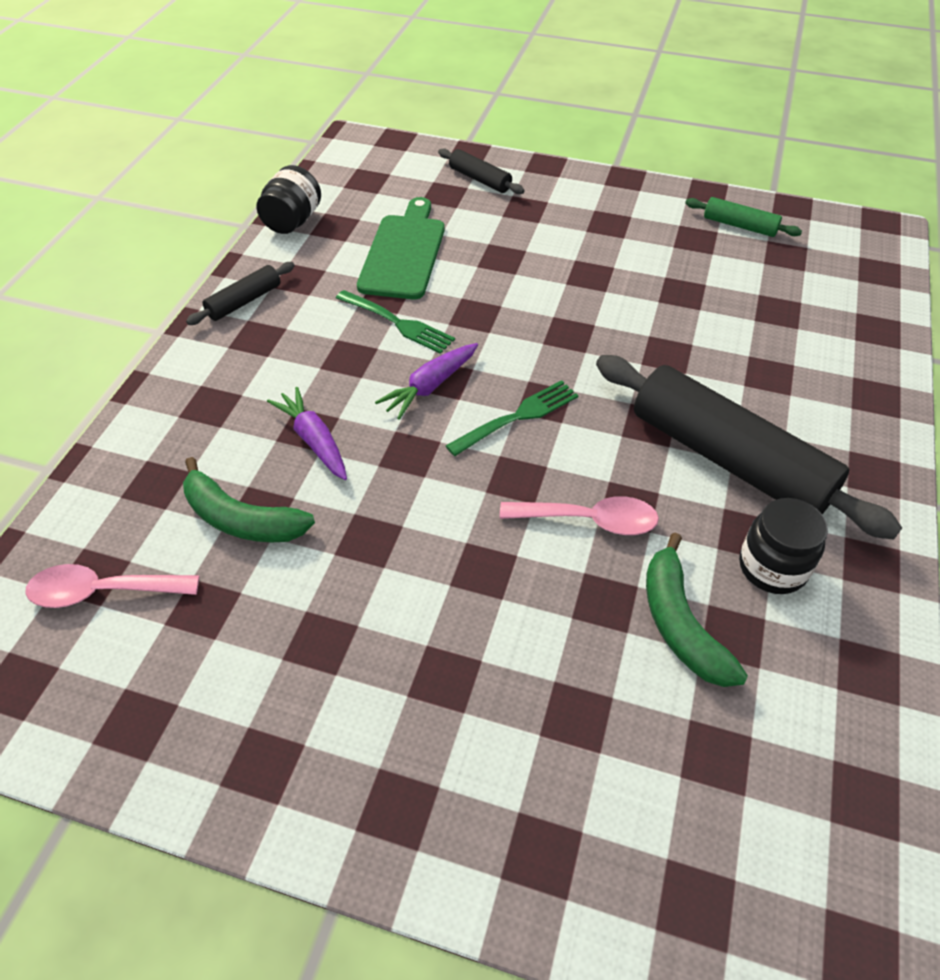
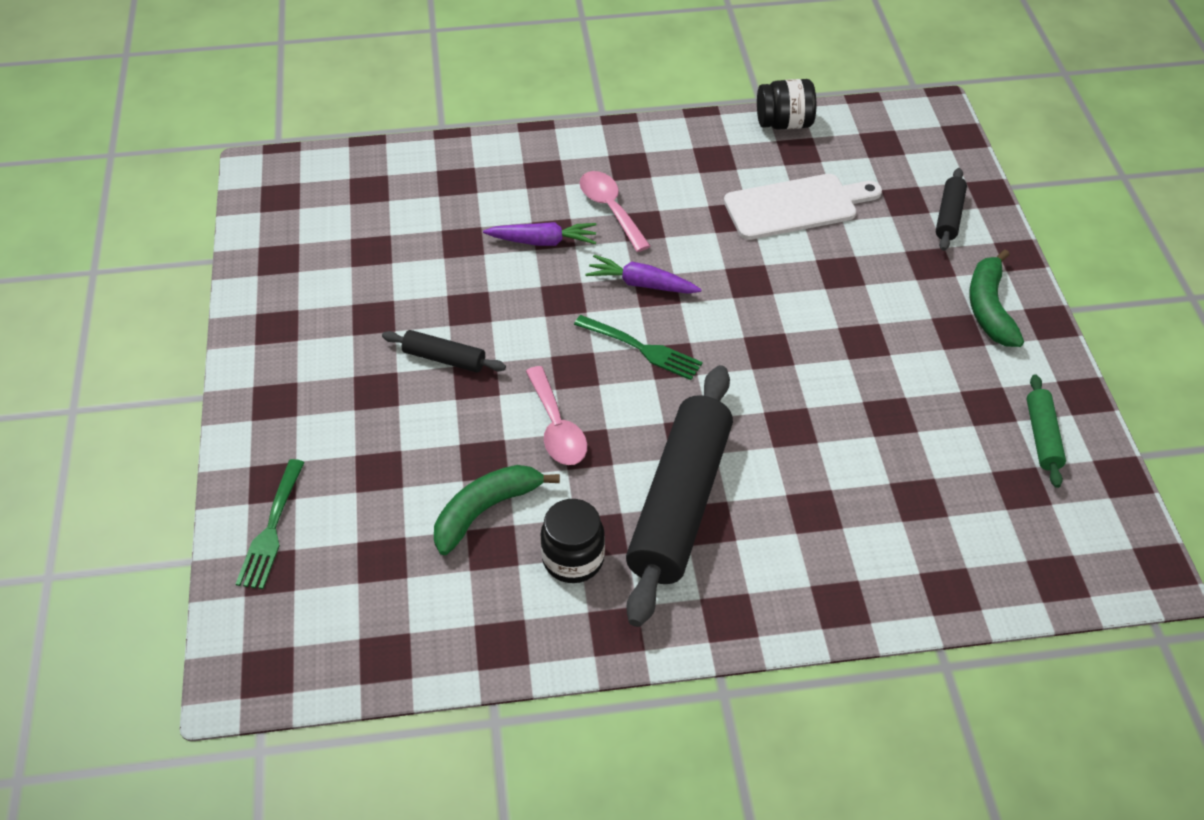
camera: 65 degrees right, 0 degrees up
pink spoon [25,564,200,608] -> pink spoon moved to [580,171,650,252]
green banana [183,457,315,542] -> green banana moved to [969,250,1024,347]
black rolling pin [186,262,295,325] -> black rolling pin moved to [382,330,506,372]
purple carrot [267,387,347,480] -> purple carrot turned 60 degrees clockwise [483,222,597,246]
green fork [336,290,455,354] -> green fork moved to [236,459,305,589]
green cutting board [357,197,445,299] -> white cutting board [724,174,882,240]

